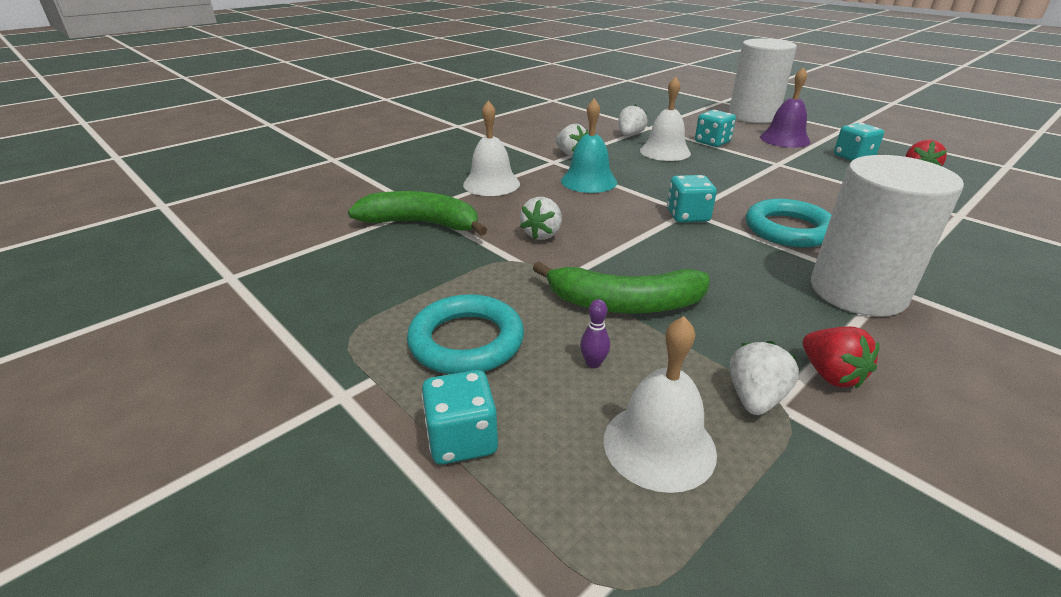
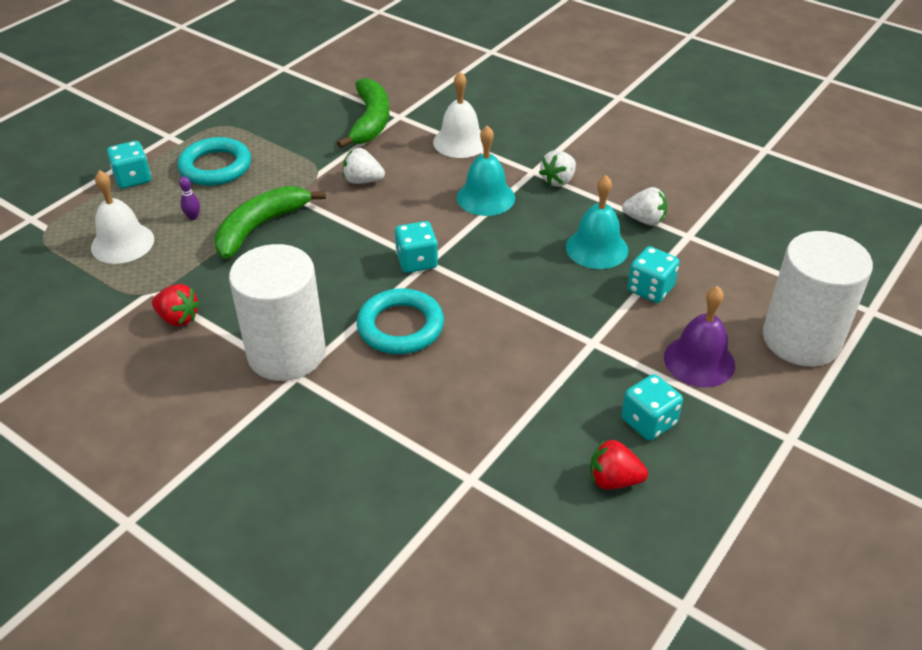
camera: 80 degrees right, 10 degrees up
green banana [533,262,710,314] -> green banana turned 45 degrees clockwise [214,186,326,259]
white bell [640,76,691,161] -> turquoise bell [566,175,628,269]
white strawberry [730,341,799,415] -> none
red strawberry [803,326,879,388] -> red strawberry turned 120 degrees counterclockwise [152,284,200,326]

